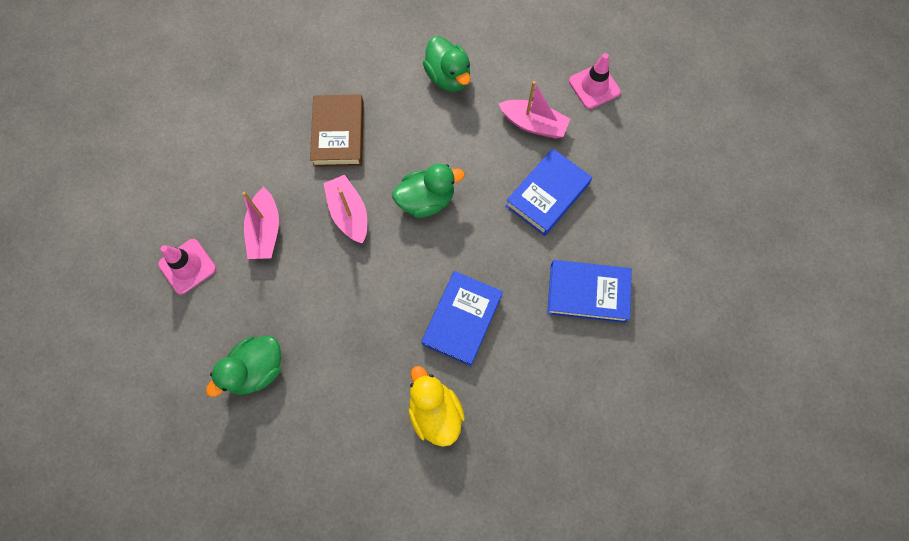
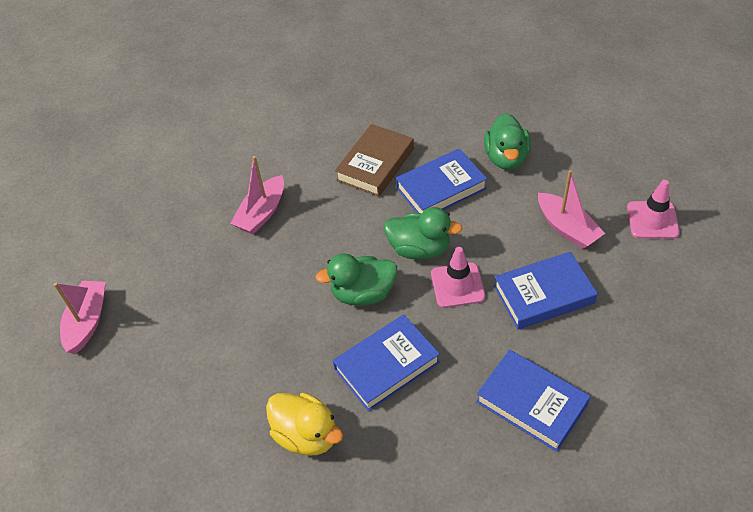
camera: 35 degrees right, 20 degrees down
pink traffic cone [158,239,216,295] -> pink traffic cone moved to [431,247,486,308]
green duck [206,336,281,397] -> green duck moved to [315,253,397,306]
pink boat [323,175,367,244] -> pink boat moved to [53,281,106,354]
yellow duck [409,366,465,447] -> yellow duck turned 120 degrees clockwise [266,393,343,456]
none -> blue book [396,148,487,213]

